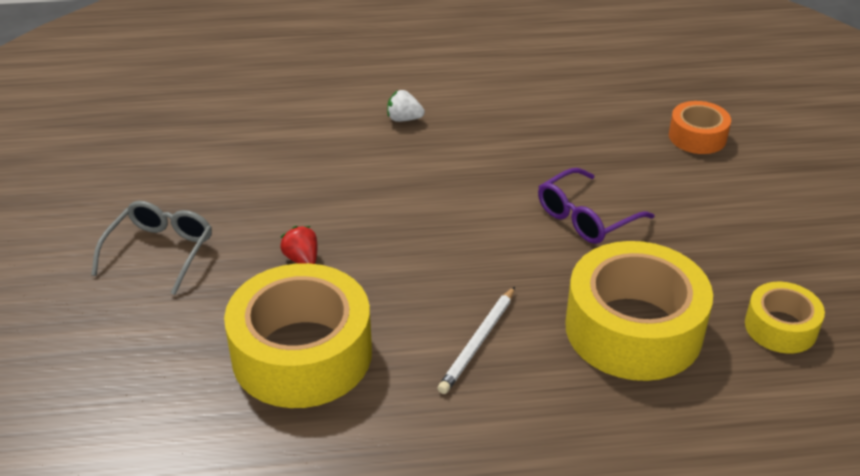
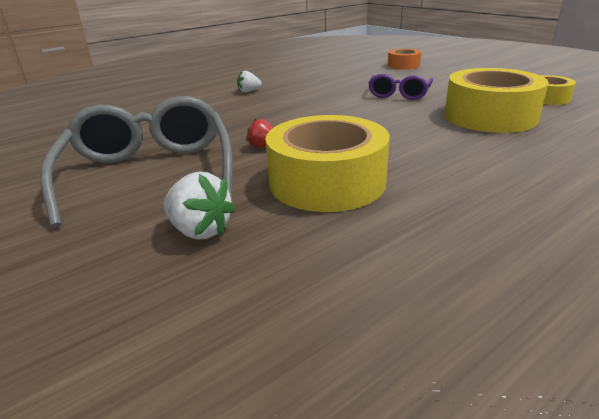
camera: 30 degrees left, 10 degrees down
grey glasses [91,201,212,295] -> grey glasses [41,96,233,227], size x1.87
white pencil [437,286,515,394] -> none
none -> white strawberry [163,172,236,239]

